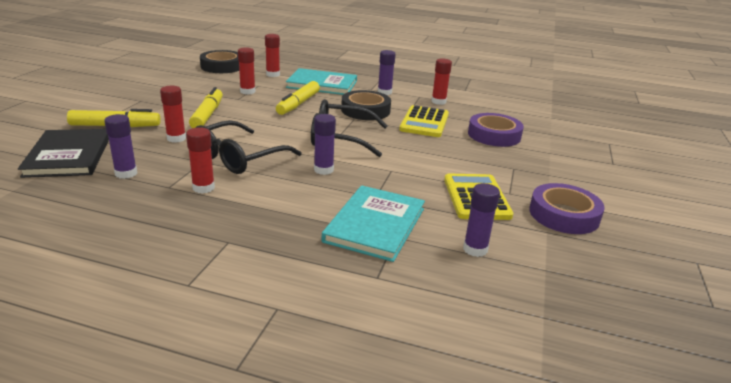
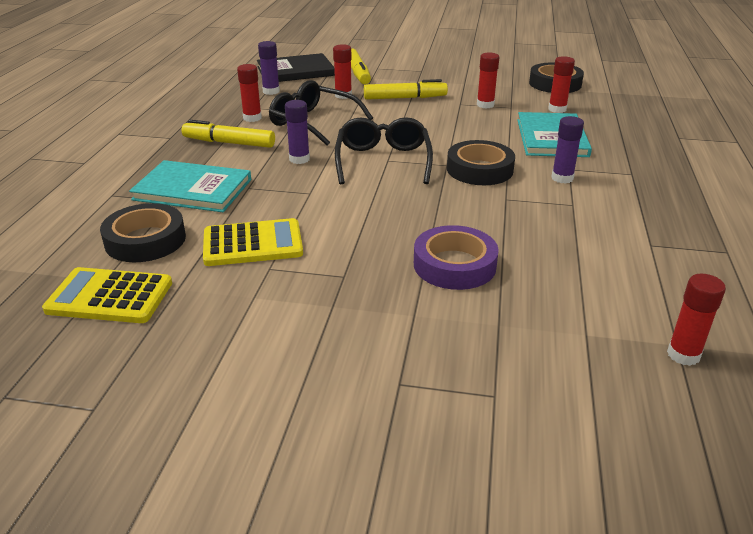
camera: 85 degrees right, 5 degrees up
yellow marker [276,81,320,115] -> yellow marker moved to [182,120,275,148]
yellow calculator [399,105,449,137] -> yellow calculator moved to [42,267,172,323]
red glue stick [431,58,452,105] -> red glue stick moved to [667,274,726,366]
purple glue stick [463,183,500,257] -> black tape [100,203,186,262]
purple tape [529,183,605,234] -> none

